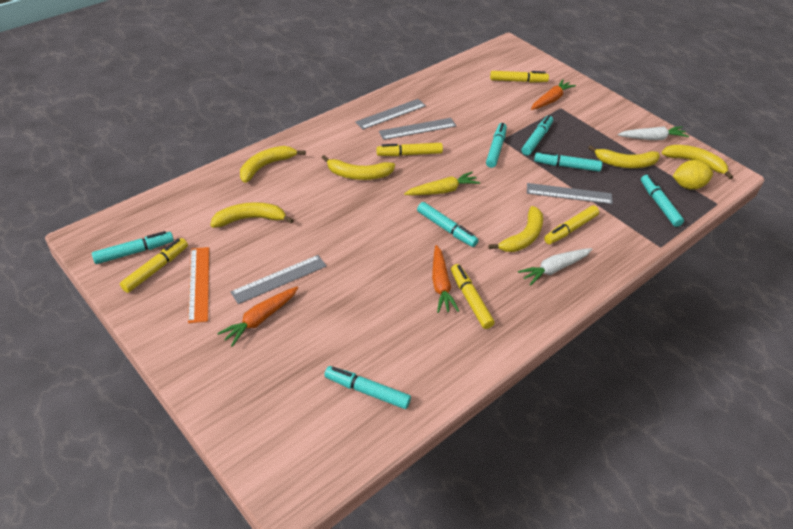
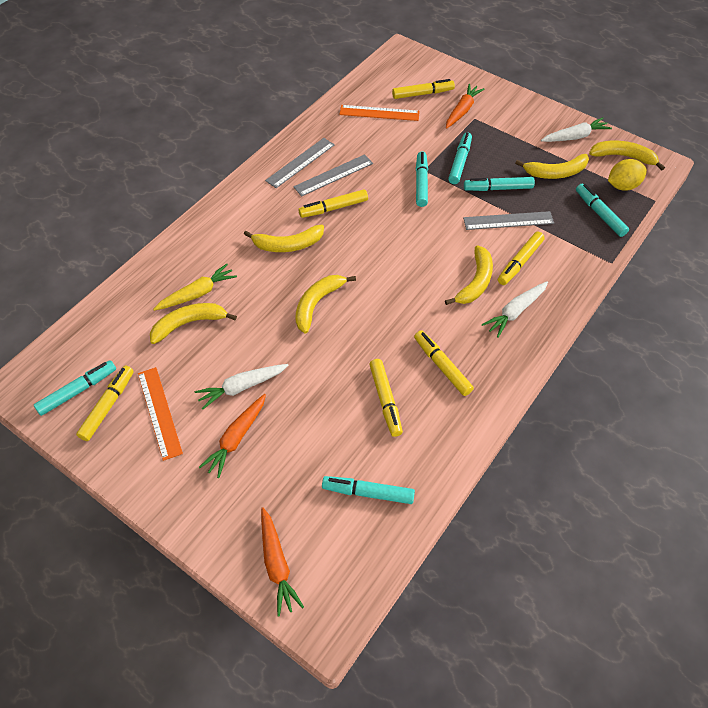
camera: 10 degrees left, 10 degrees up
grey ruler [230,255,327,304] -> white carrot [194,364,289,410]
yellow banana [240,146,305,183] -> yellow banana moved to [295,275,356,334]
yellow carrot [404,172,480,195] -> yellow carrot moved to [153,264,237,311]
turquoise marker [417,202,479,247] -> none
orange carrot [432,245,459,313] -> orange carrot moved to [261,507,304,617]
none -> orange ruler [339,105,420,121]
none -> yellow marker [369,359,403,437]

